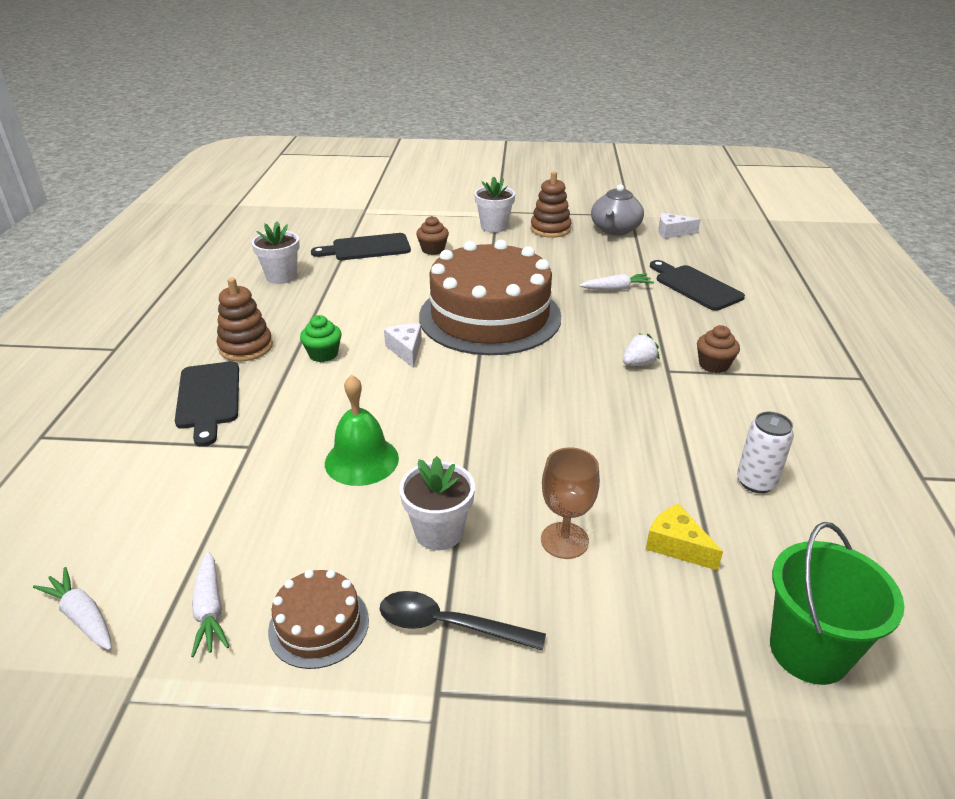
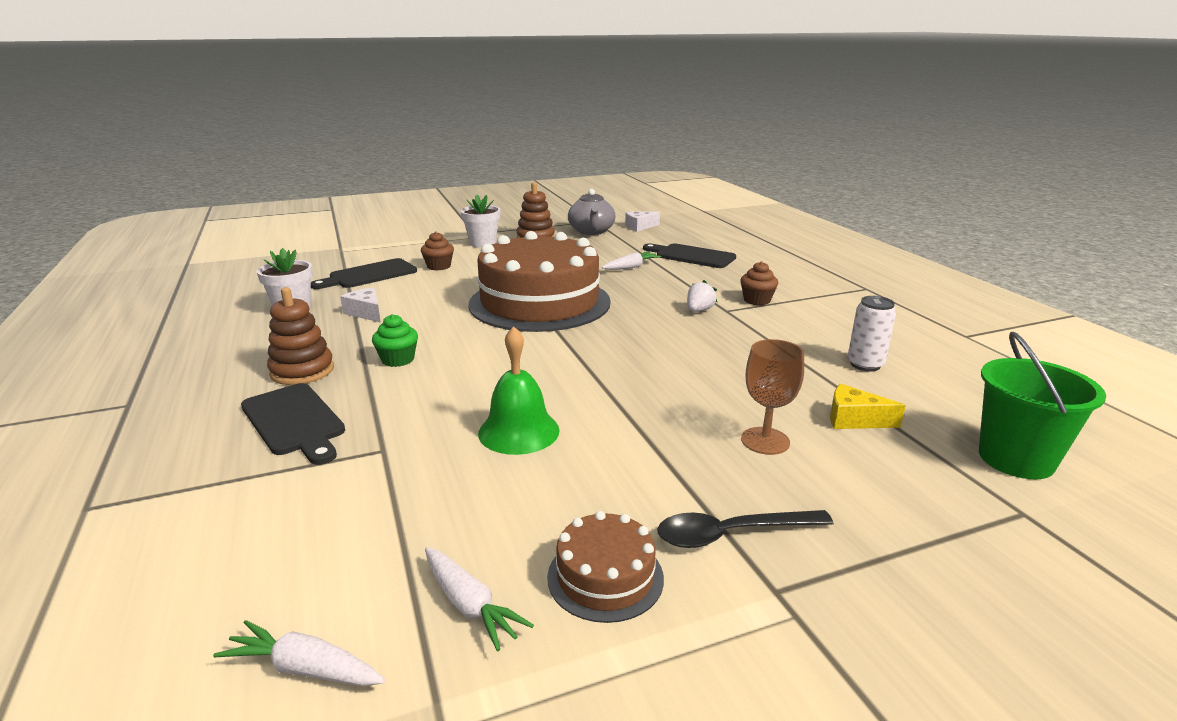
camera: 25 degrees left, 10 degrees down
white cheese [384,324,422,368] -> white cheese moved to [340,287,381,323]
white flower pot [399,456,475,550] -> none

